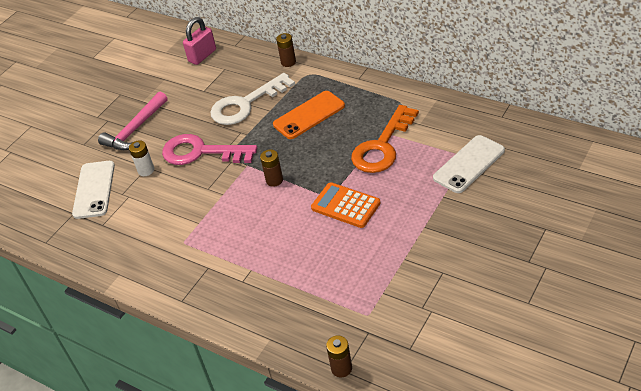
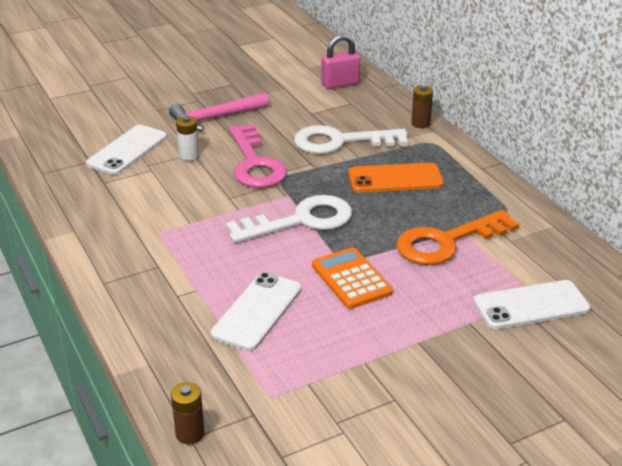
camera: 25 degrees right, 10 degrees down
pink key [162,134,257,165] -> pink key turned 150 degrees counterclockwise [229,124,287,188]
brown battery [260,149,283,187] -> white key [226,195,352,243]
none -> white phone [211,272,301,351]

